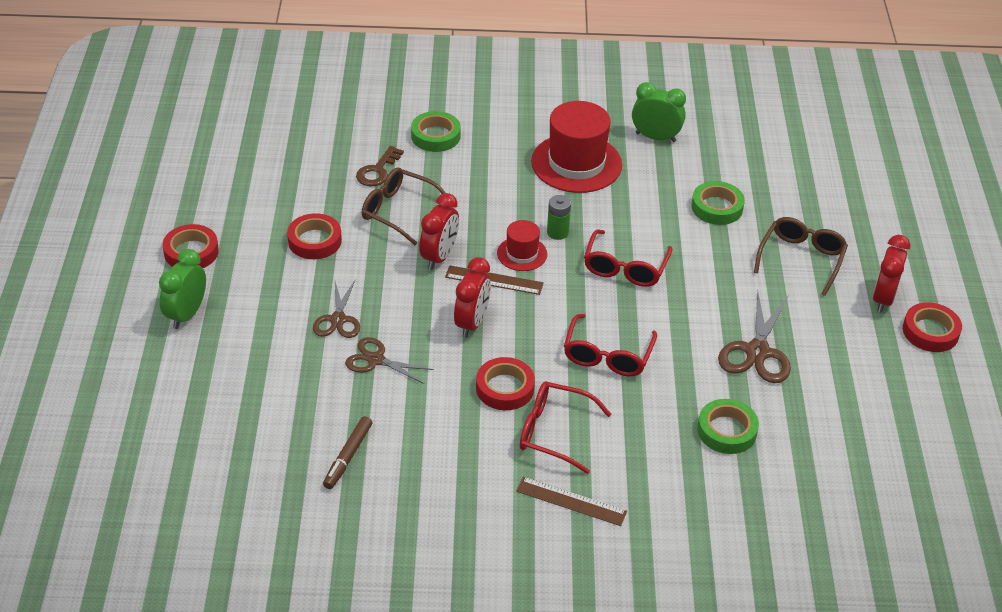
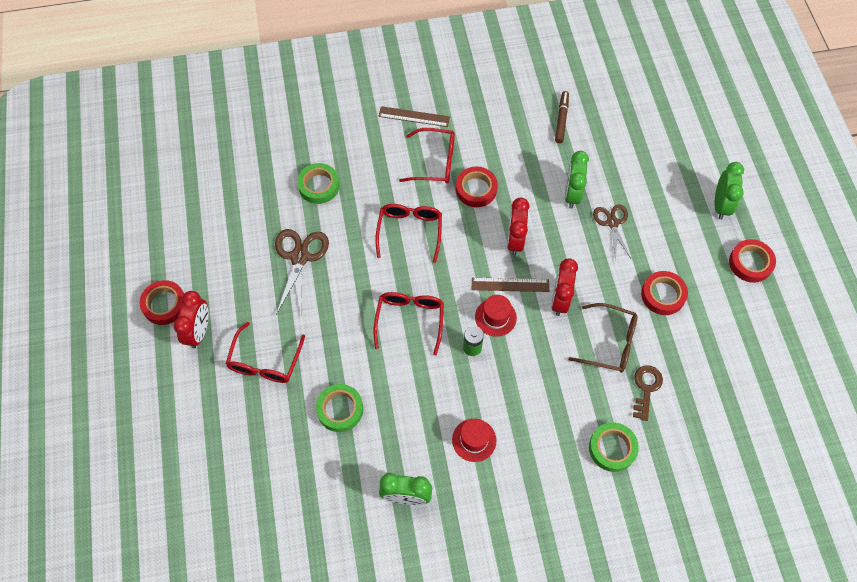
camera: 170 degrees right, 20 degrees up
brown scissors [345,337,434,384] -> green clock [565,151,589,209]
red hat [531,101,622,193] -> red hat [452,418,497,462], size x0.52
brown glasses [754,217,848,296] -> red glasses [226,322,305,383]

